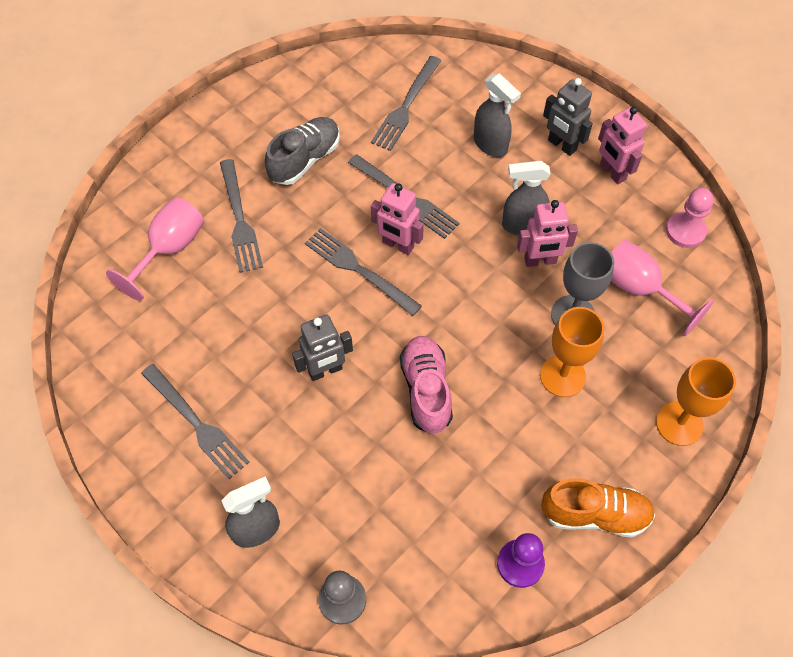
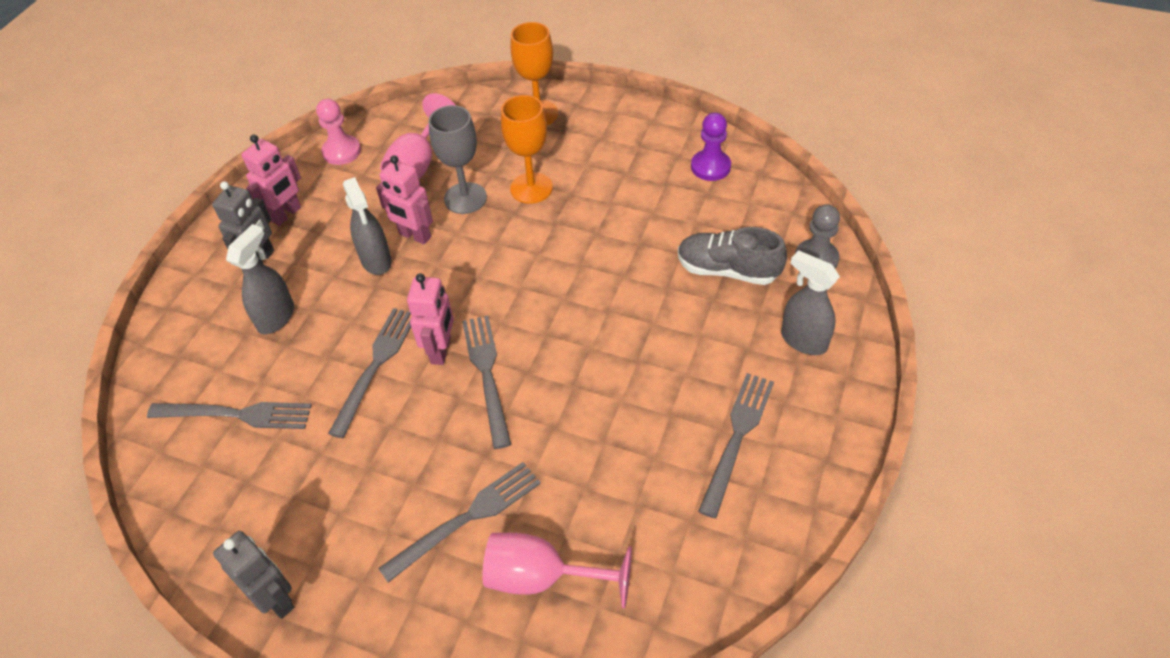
camera: 110 degrees left, 10 degrees down
grey shoe [265,117,340,185] -> grey shoe moved to [678,227,787,285]
grey robot [292,314,353,381] -> grey robot moved to [213,531,294,619]
grey fork [305,228,422,316] -> grey fork turned 150 degrees clockwise [462,316,511,449]
pink shoe [400,336,453,434] -> none
pink robot [517,200,578,267] -> pink robot turned 150 degrees clockwise [376,155,433,244]
orange shoe [541,478,655,537] -> none

